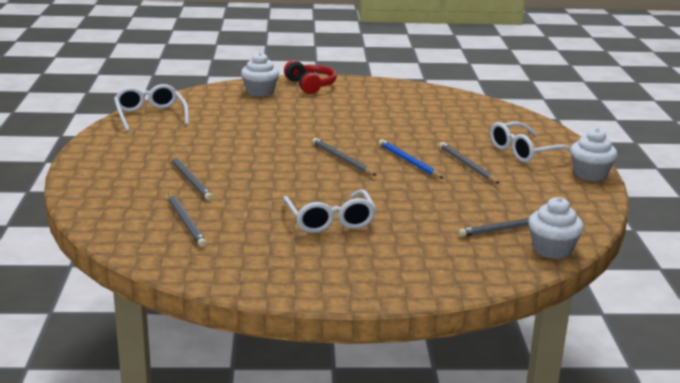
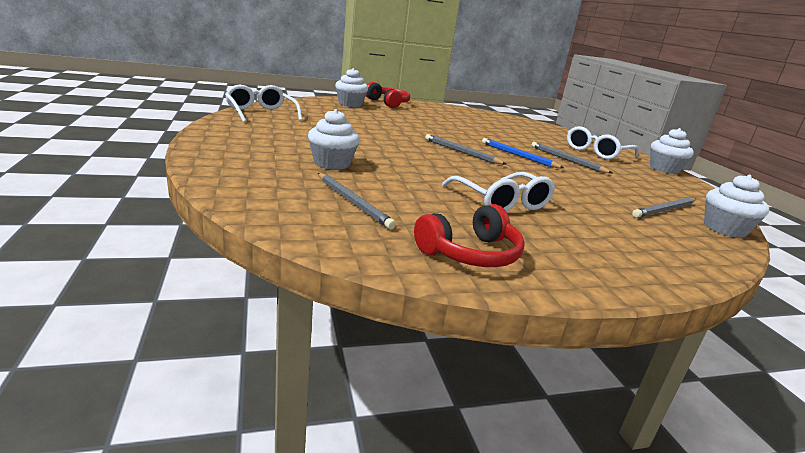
camera: 15 degrees left, 0 degrees up
grey pencil [171,156,213,201] -> white cupcake [308,109,360,170]
none -> red headphones [414,204,525,267]

